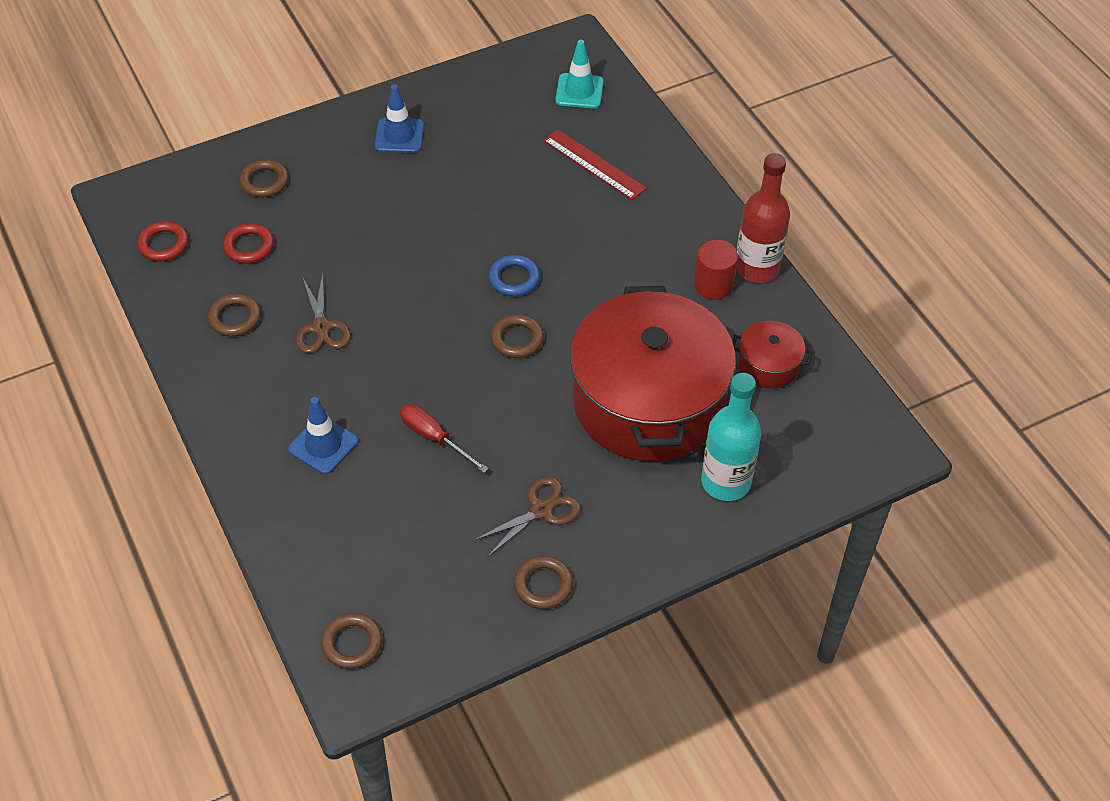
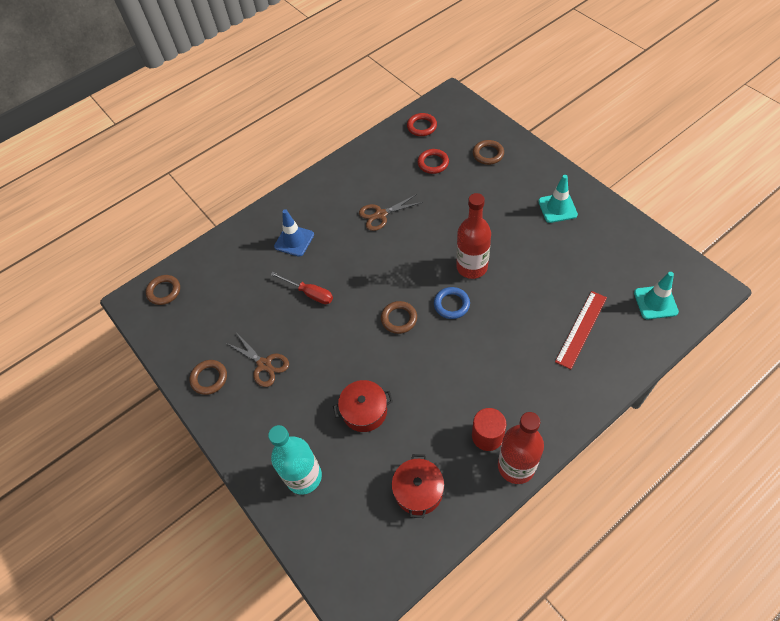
camera: 85 degrees right, 5 degrees up
brown ring [208,293,261,337] -> none
blue traffic cone [375,84,424,153] -> turquoise traffic cone [538,175,578,223]
red screwdriver [400,404,489,473] -> red screwdriver turned 90 degrees clockwise [270,272,333,304]
red pot [570,286,736,462] -> red pot [333,380,393,432], size x0.41
none -> red bottle [456,193,491,279]

